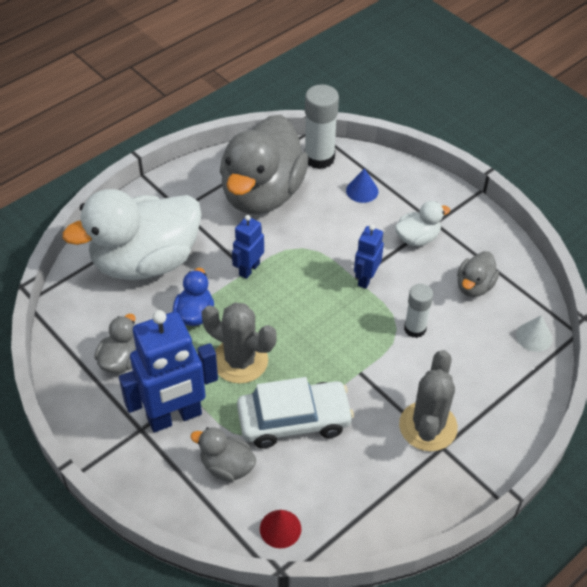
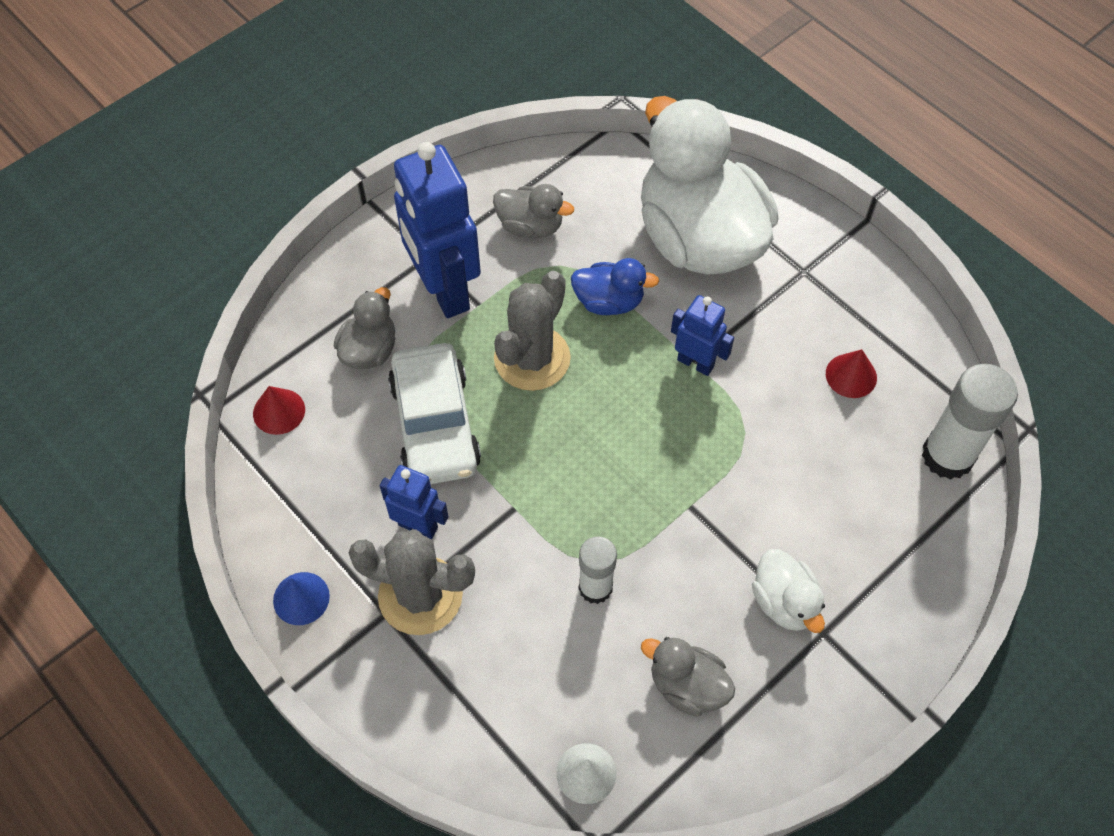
camera: 90 degrees right, 10 degrees up
grey duck [220,115,309,215] -> red cone [826,349,877,398]
blue cone [346,168,378,203] -> blue cone moved to [273,572,330,625]
blue robot [354,225,384,289] -> blue robot moved to [380,465,448,539]

